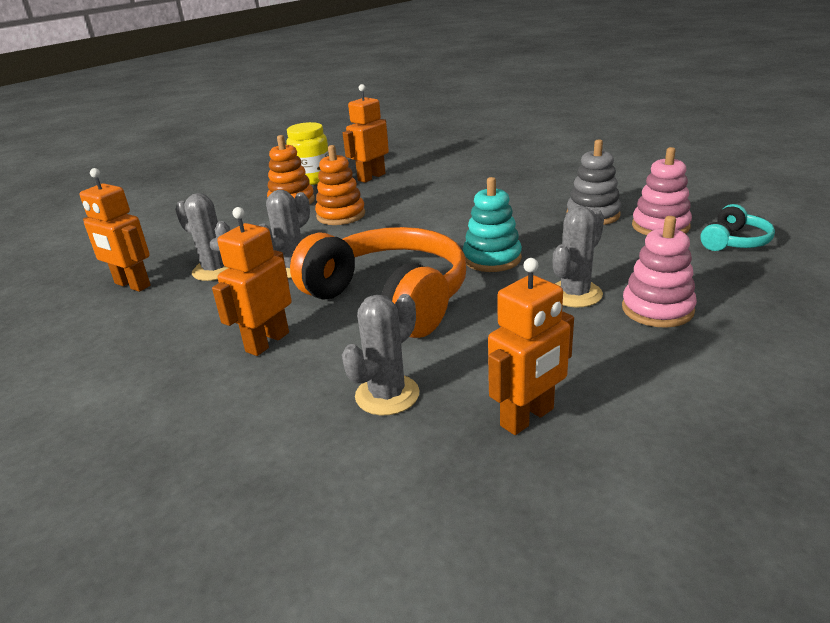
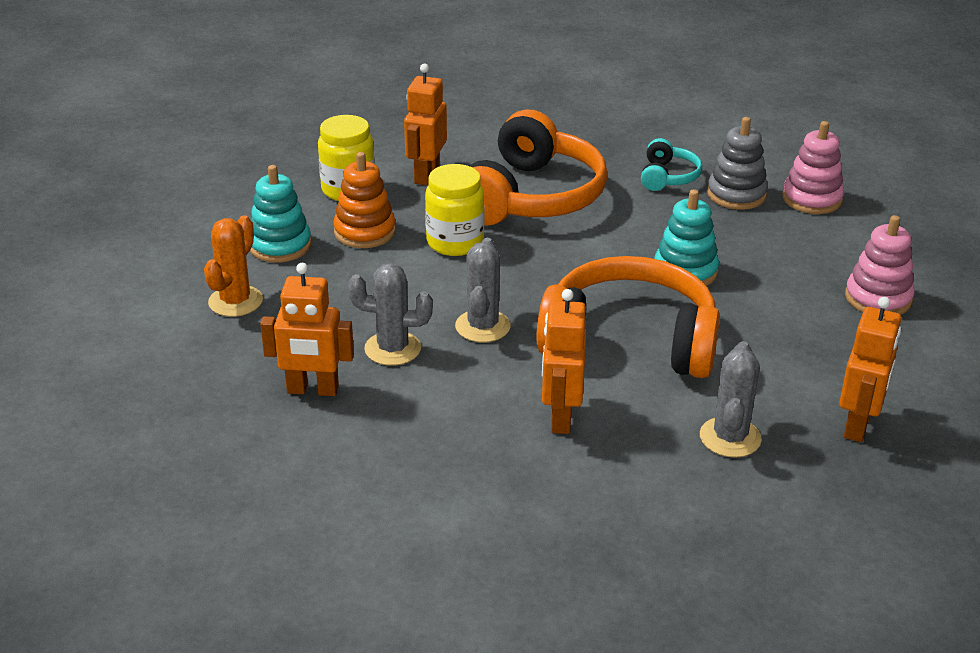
camera: 30 degrees left, 5 degrees up
orange stacking toy [315,145,365,225] -> yellow jar [425,164,484,256]
grey cactus [553,206,604,307] -> none
turquoise headphones [700,204,775,251] -> turquoise headphones moved to [641,138,702,191]
none -> orange cactus [204,215,263,317]
none -> turquoise stacking toy [250,165,312,263]
none -> orange headphones [469,109,608,226]

